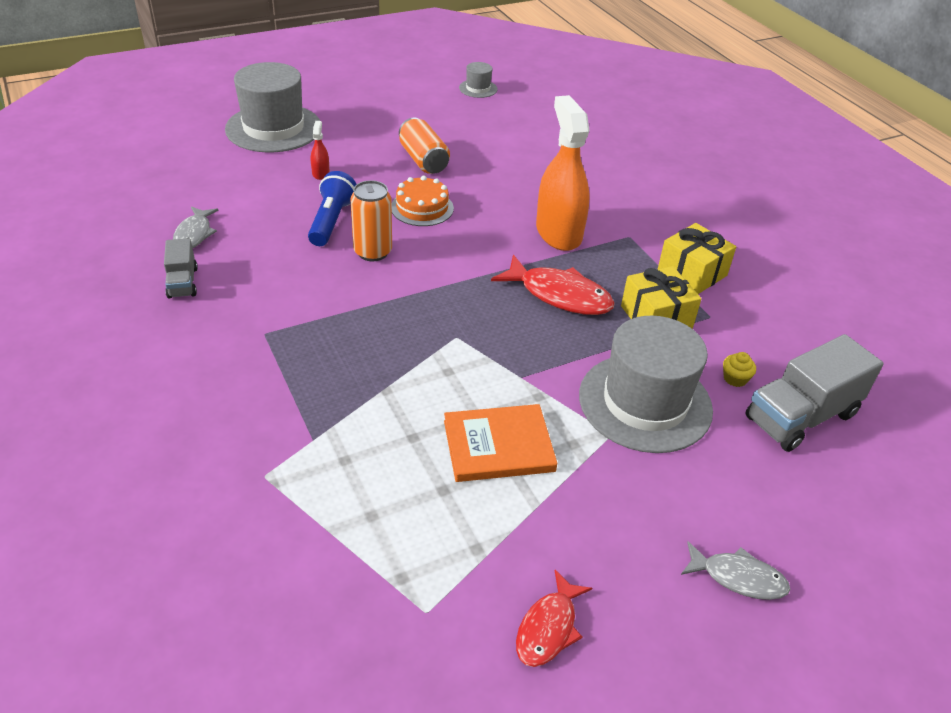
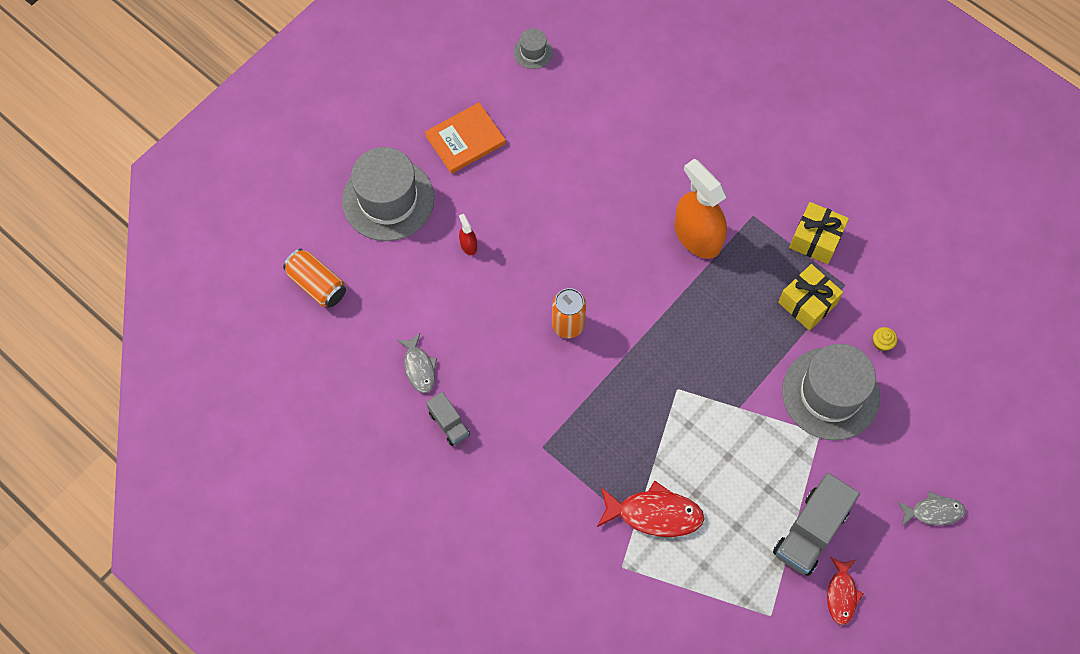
camera: 20 degrees left, 25 degrees up
blue flashlight [308,171,356,246] -> none
orange cake [392,176,454,226] -> none
orange can [399,117,450,174] -> orange can moved to [283,249,346,307]
orange book [444,404,557,482] -> orange book moved to [425,102,506,174]
red fish [491,255,615,315] -> red fish moved to [597,480,704,537]
grey truck [745,334,883,452] -> grey truck moved to [773,473,860,576]

